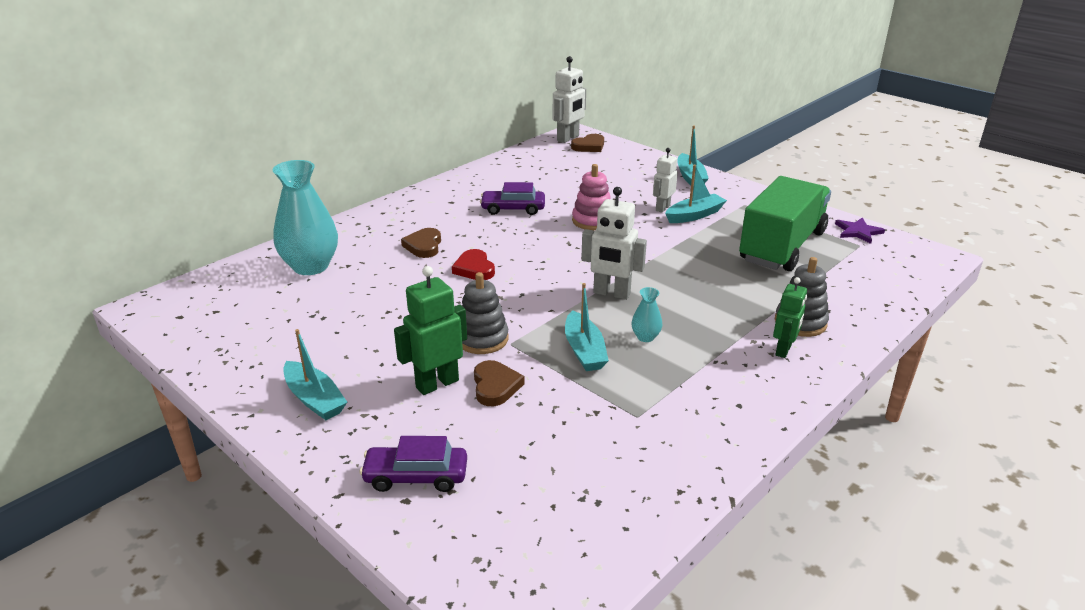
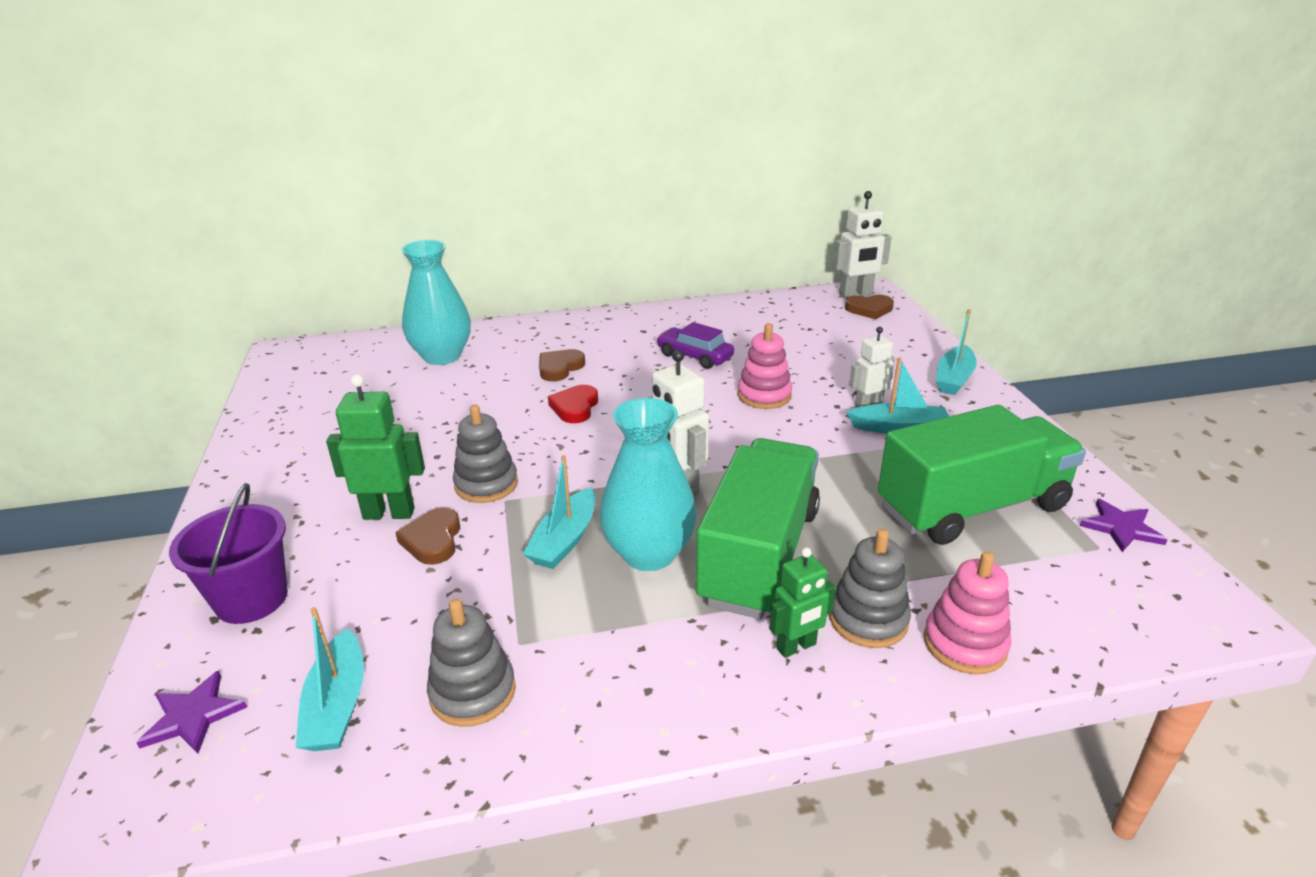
camera: 35 degrees right, 0 degrees up
turquoise boat [283,329,347,420] -> turquoise boat moved to [296,607,364,751]
purple car [360,436,467,492] -> purple bucket [169,483,288,624]
brown heart [474,360,525,406] -> brown heart turned 150 degrees clockwise [395,508,460,565]
turquoise vase [631,287,662,342] -> turquoise vase [600,398,697,571], size x2.29
none -> purple star [136,671,247,754]
none -> grey stacking toy [427,599,516,727]
none -> green truck [696,438,820,619]
none -> pink stacking toy [924,552,1011,674]

